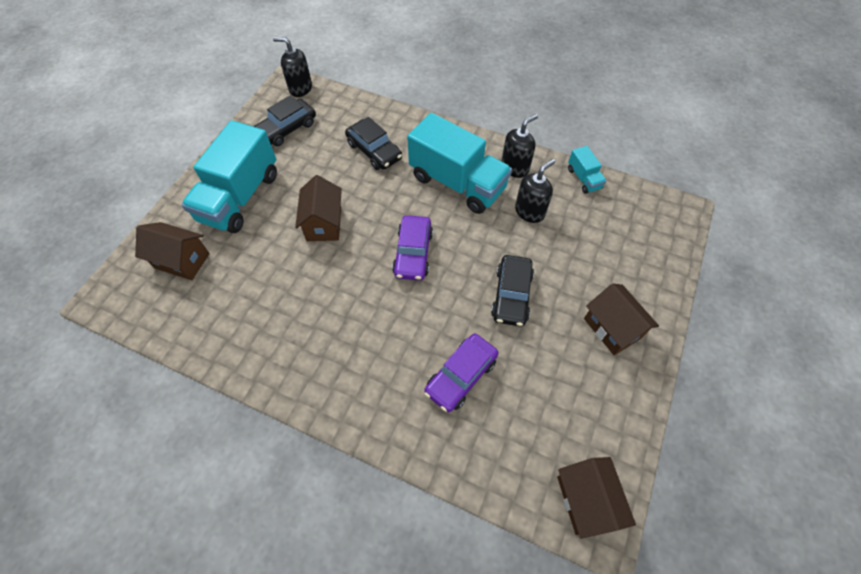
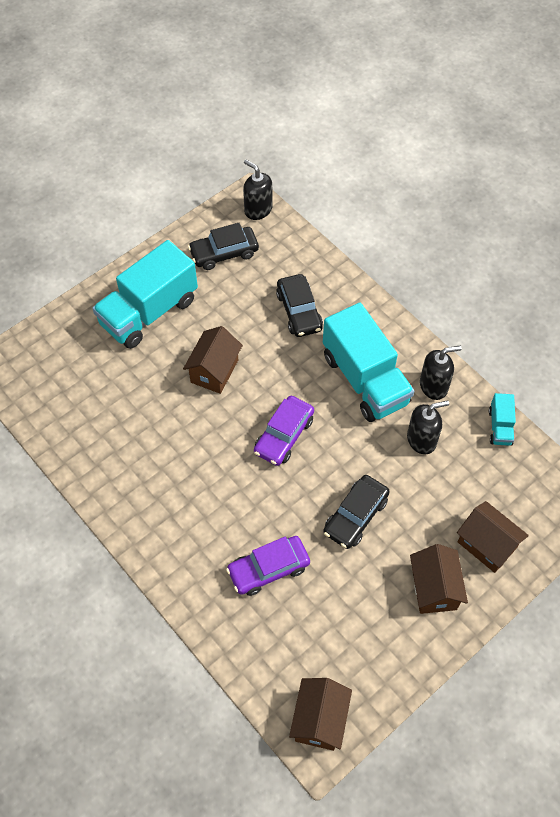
camera: 25 degrees right, 0 degrees up
brown house [135,222,210,280] -> brown house moved to [457,501,529,573]

